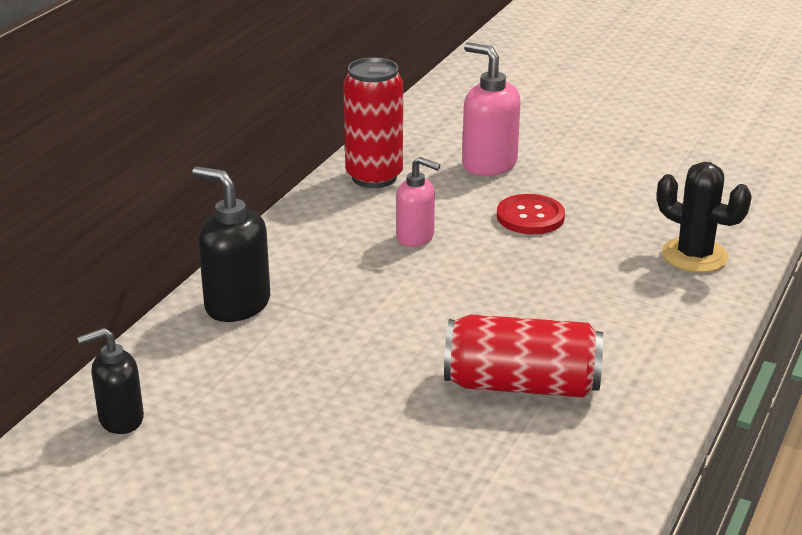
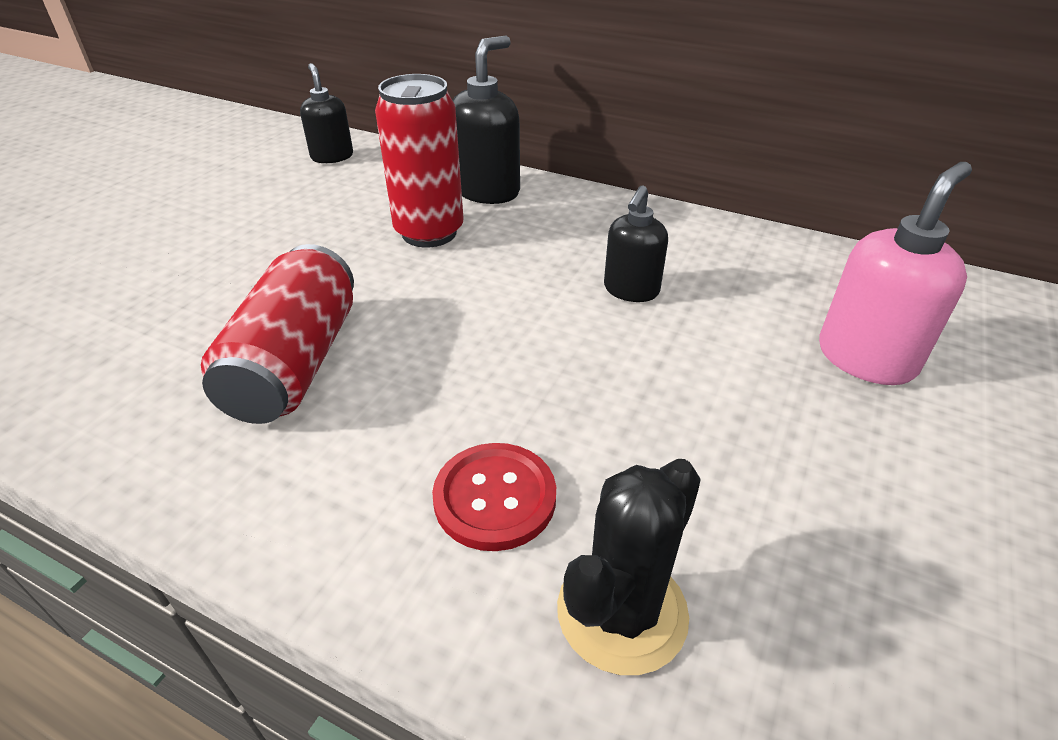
camera: 90 degrees right, 10 degrees up
red can [343,57,403,188] -> red can moved to [375,74,464,247]
pink soap dispenser [396,157,440,247] -> black soap dispenser [604,186,668,302]
red button [497,194,565,234] -> red button moved to [432,443,556,551]

